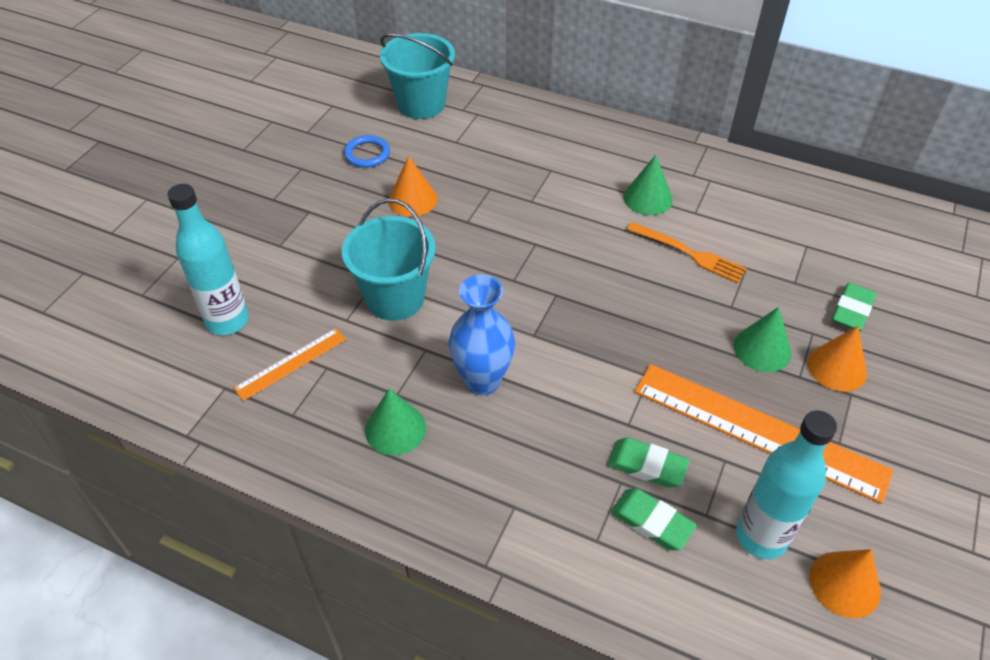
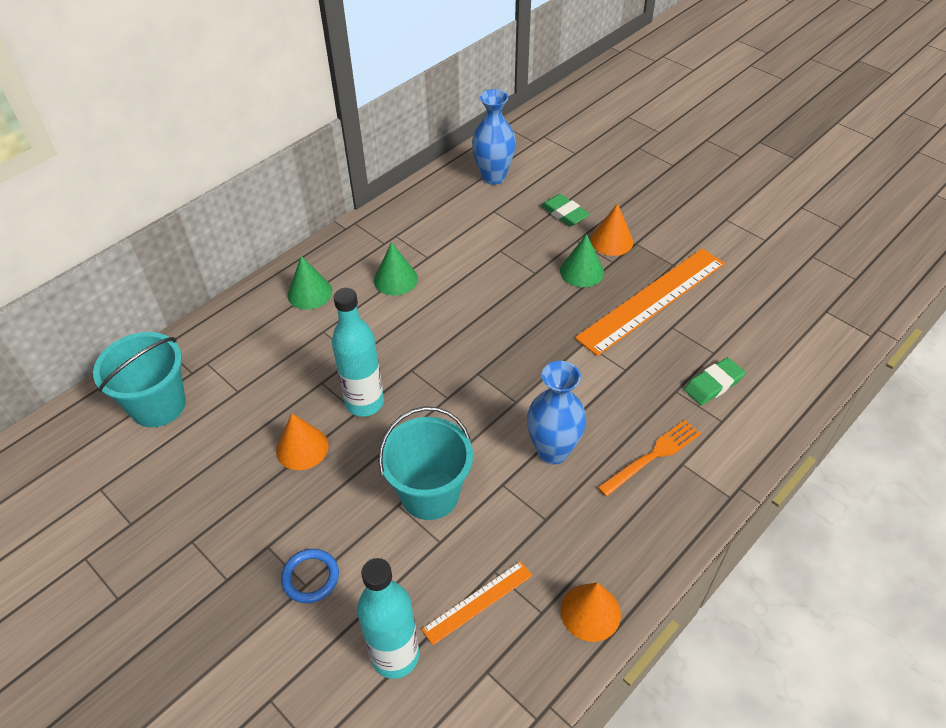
camera: 70 degrees left, 0 degrees up
orange ruler [233,328,346,401] -> orange ruler turned 75 degrees clockwise [422,561,533,645]
blue ring [344,135,390,168] -> blue ring moved to [281,549,339,603]
green cone [365,389,426,455] -> green cone moved to [287,256,332,310]
green eraser [607,437,690,488] -> none
orange fork [627,222,747,283] -> orange fork moved to [598,420,701,497]
turquoise bottle [736,410,837,559] -> turquoise bottle moved to [332,288,384,417]
orange cone [809,549,881,618] -> orange cone moved to [561,582,621,642]
none -> blue vase [472,89,516,185]

